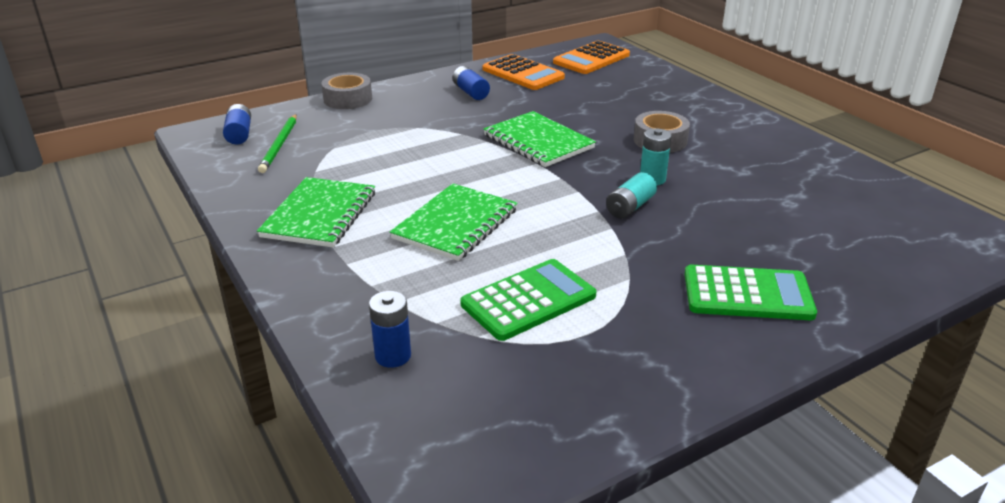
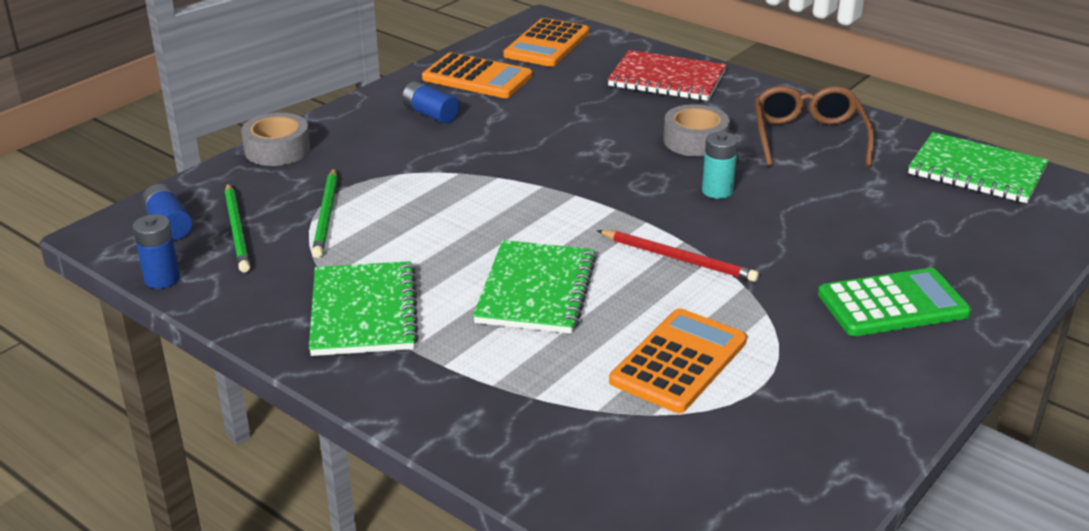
camera: 20 degrees left, 0 degrees up
blue battery [369,291,411,368] -> blue battery moved to [133,214,180,289]
green calculator [460,259,596,341] -> orange calculator [609,308,747,413]
green notebook [484,111,596,167] -> green notebook moved to [908,132,1049,203]
turquoise battery [606,172,657,219] -> none
none -> green pencil [312,168,338,258]
none -> red pencil [597,230,759,282]
none -> red notebook [608,50,726,101]
none -> brown glasses [754,85,875,167]

